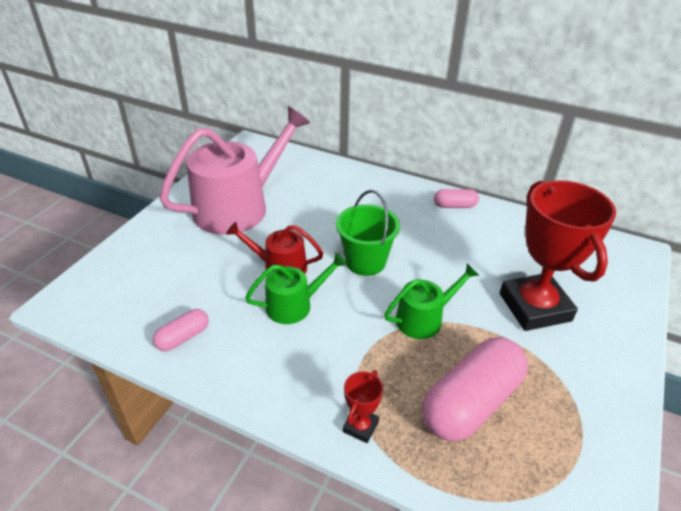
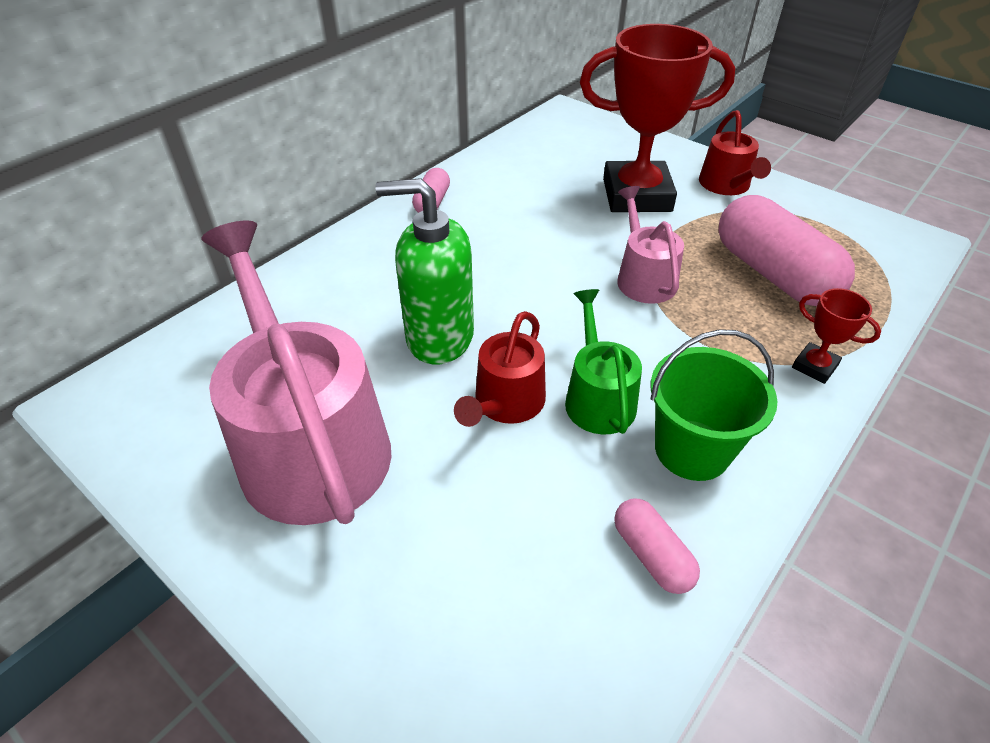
camera: 75 degrees left, 5 degrees up
green bucket [336,190,400,276] -> green bucket moved to [651,329,778,481]
green watering can [384,263,479,339] -> pink watering can [617,186,684,304]
none -> green soap dispenser [375,178,474,364]
none -> red watering can [699,110,771,195]

